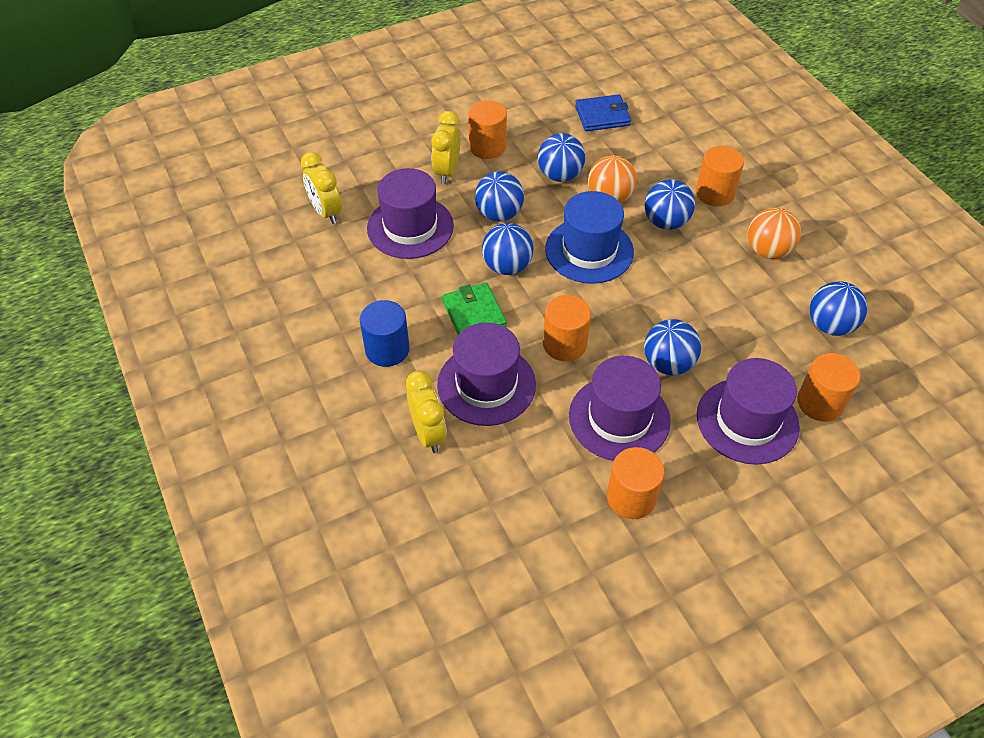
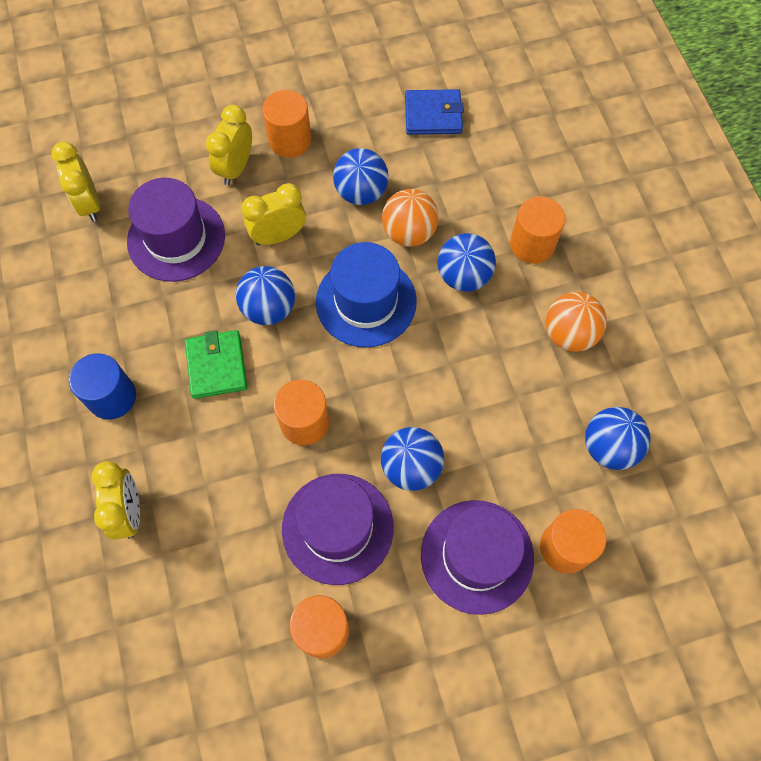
camera: 10 degrees right, 15 degrees up
purple hat [437,322,536,426] -> none
blue ball [475,171,524,222] -> yellow clock [241,183,306,245]

